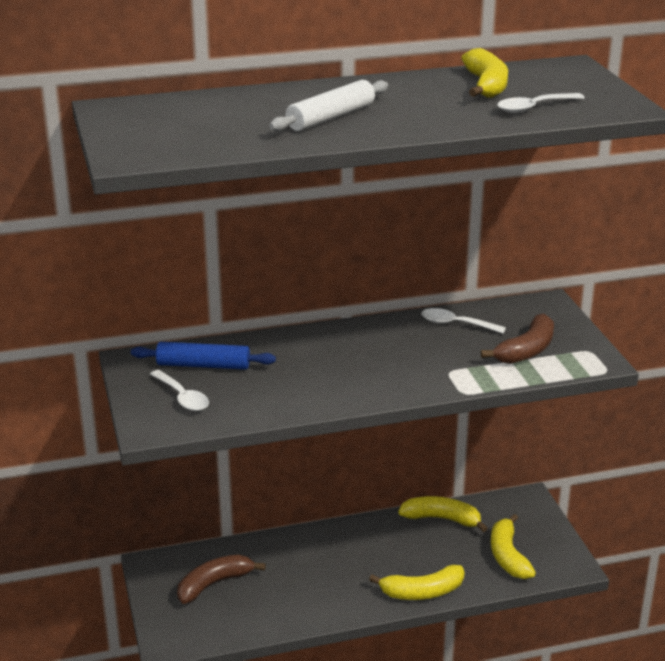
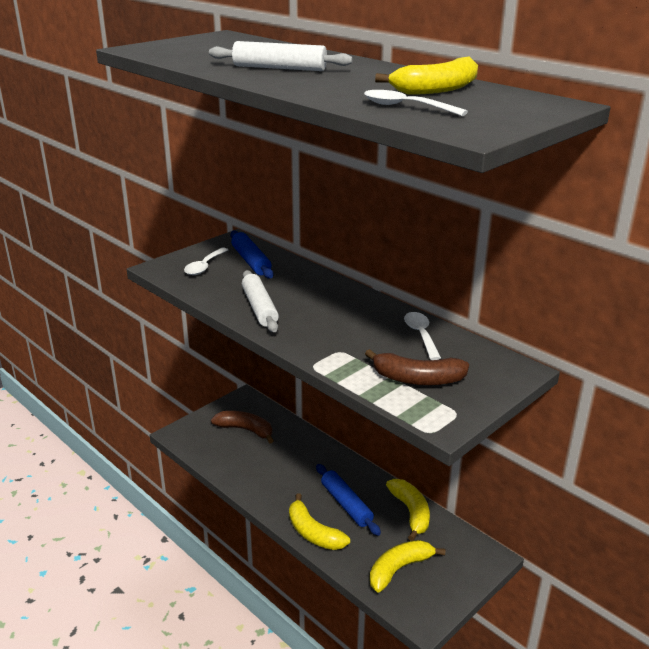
camera: 60 degrees right, 0 degrees up
none -> white rolling pin [242,270,279,332]
none -> blue rolling pin [316,464,381,536]

